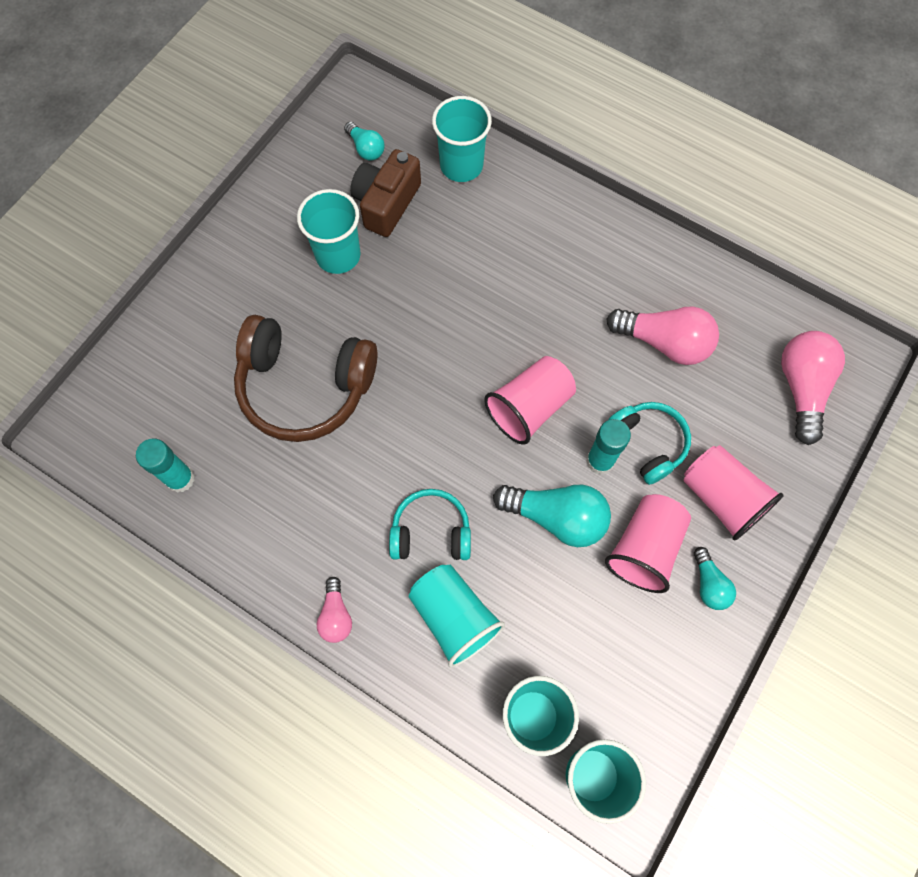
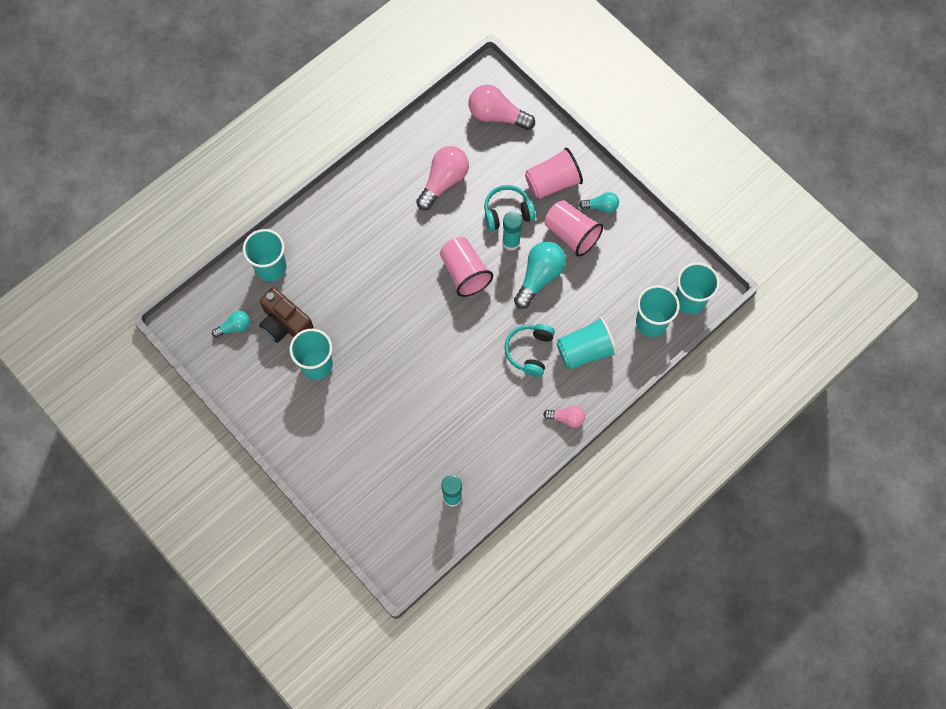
camera: 75 degrees left, 0 degrees up
brown headphones [234,315,378,442] -> none

